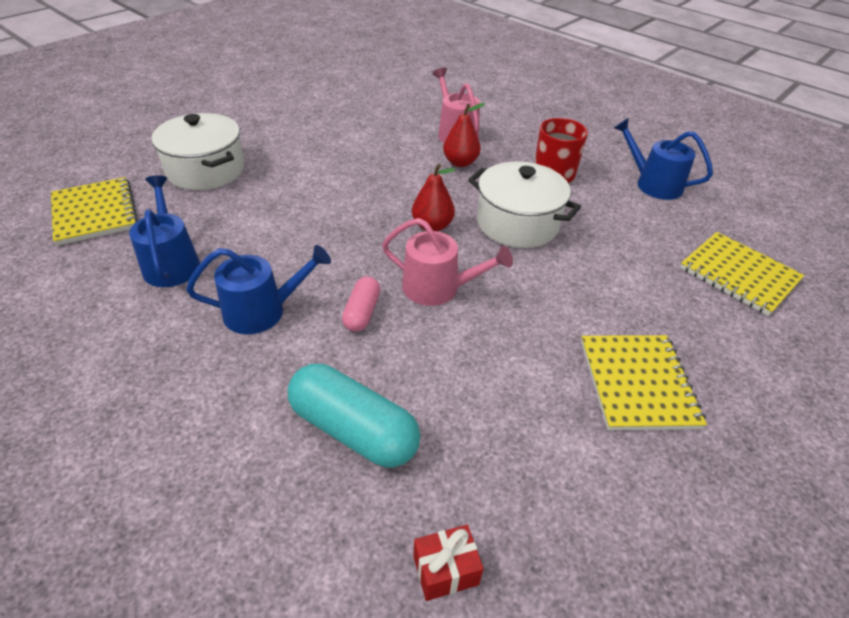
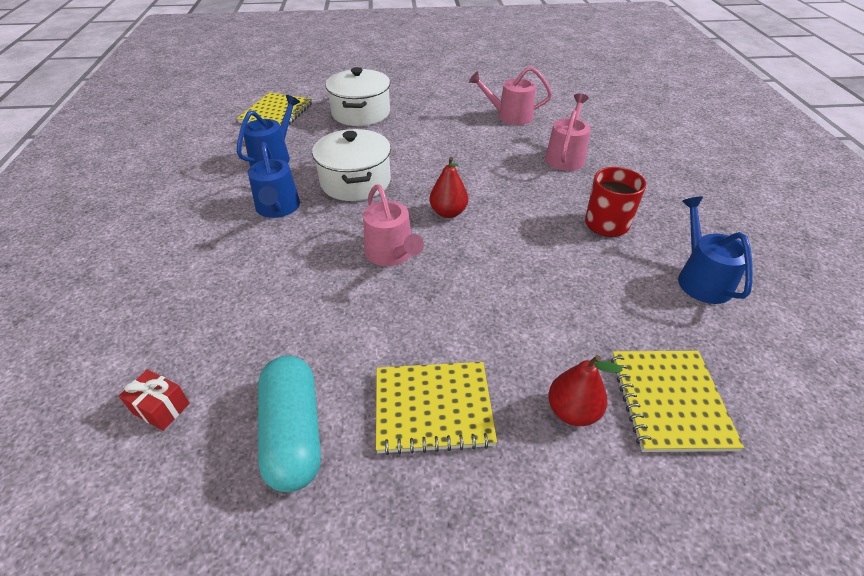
camera: 45 degrees right, 0 degrees up
blue watering can [186,245,331,334] -> blue watering can turned 45 degrees clockwise [248,142,300,218]
turquoise capsule [288,364,421,468] -> turquoise capsule moved to [258,355,321,492]
pink capsule [342,276,380,332] -> none
red pear [443,103,485,167] -> red pear moved to [548,355,623,426]
white pot [468,161,581,248] -> white pot moved to [312,129,391,201]
yellow notebook [581,335,707,430] -> yellow notebook turned 45 degrees clockwise [376,362,497,455]
none -> pink watering can [469,66,552,125]

